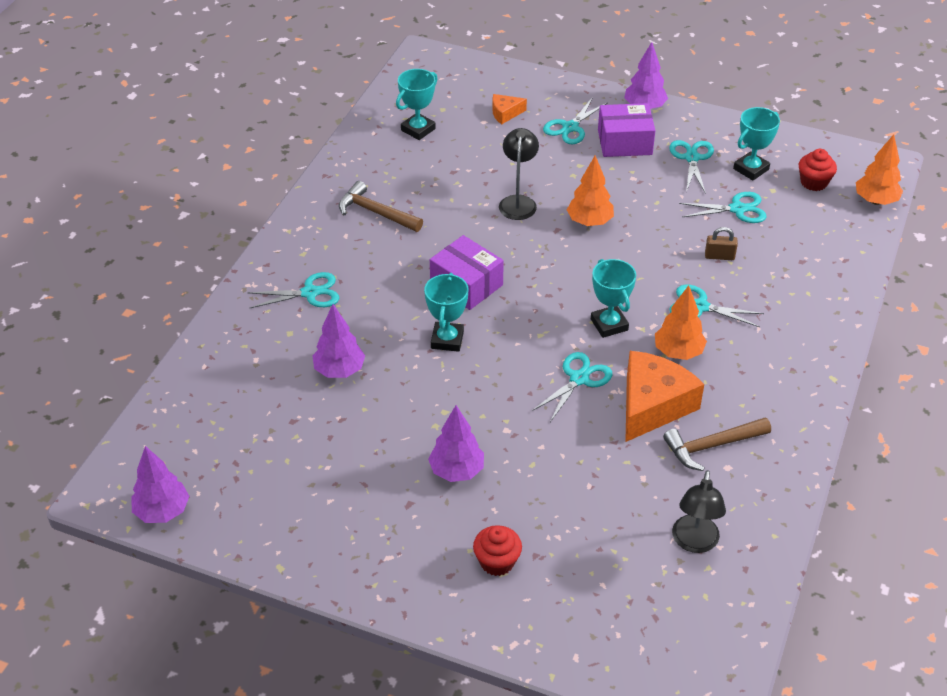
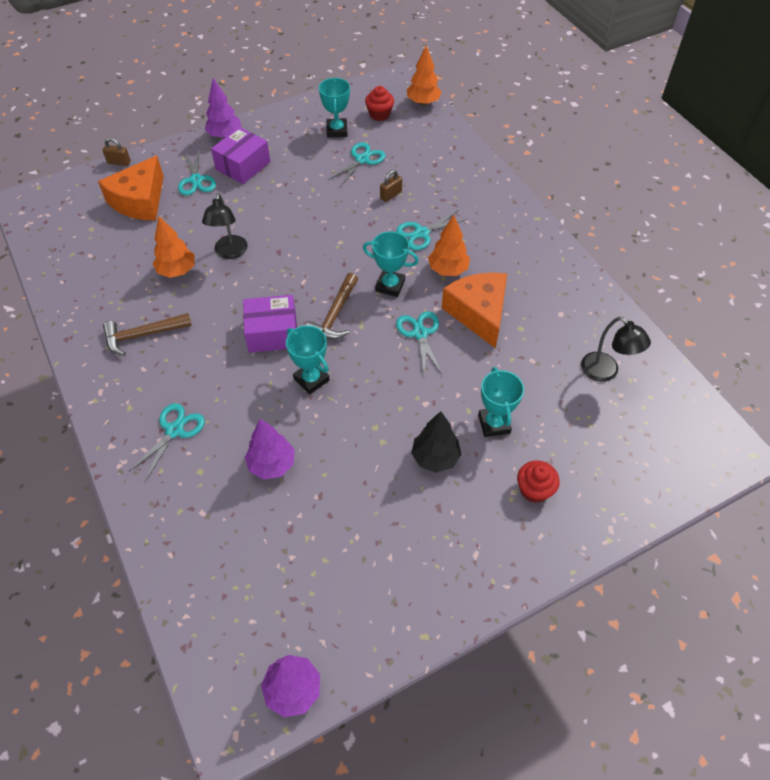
camera: 50 degrees left, 10 degrees up
turquoise trophy [396,69,438,140] -> turquoise trophy moved to [478,367,524,437]
purple tree [428,405,484,482] -> black tree [411,411,462,473]
orange cheese [492,94,527,124] -> orange cheese [98,156,164,220], size x2.10
black lamp [499,128,539,220] -> black lamp turned 135 degrees counterclockwise [202,193,248,259]
orange tree [567,156,614,226] -> orange tree moved to [153,216,195,278]
brown hammer [663,418,771,471] -> brown hammer moved to [305,273,358,339]
turquoise scissors [669,140,714,194] -> none
none -> brown padlock [103,138,131,166]

